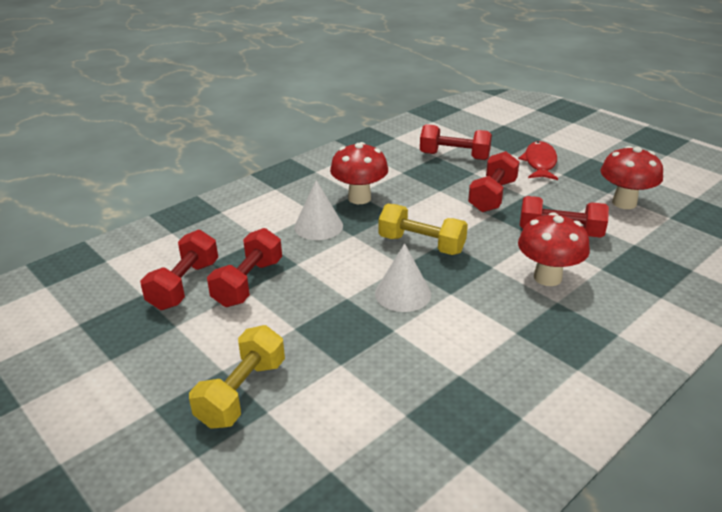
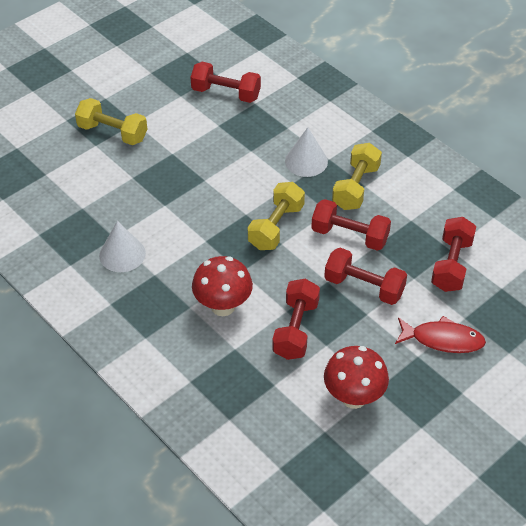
camera: 90 degrees right, 15 degrees up
red dumbbell [207,228,282,307] -> red dumbbell moved to [311,199,391,251]
red mushroom [330,142,388,204] -> yellow dumbbell [332,143,382,210]
white cone [375,243,431,312] -> white cone moved to [99,221,146,272]

